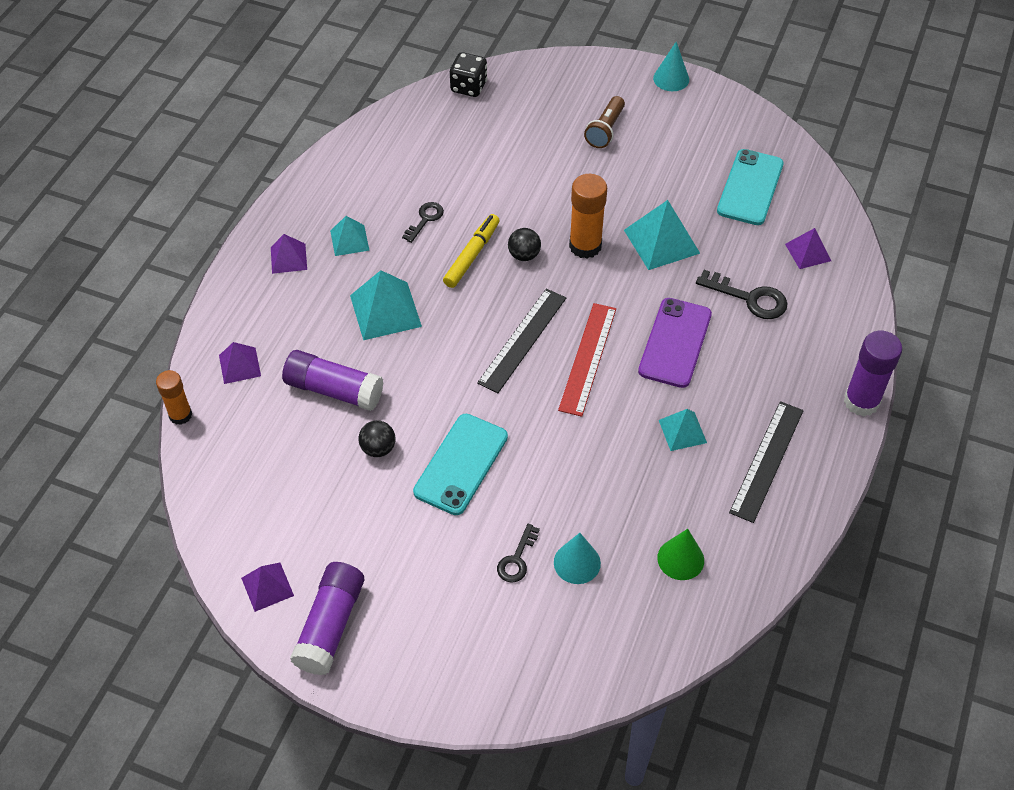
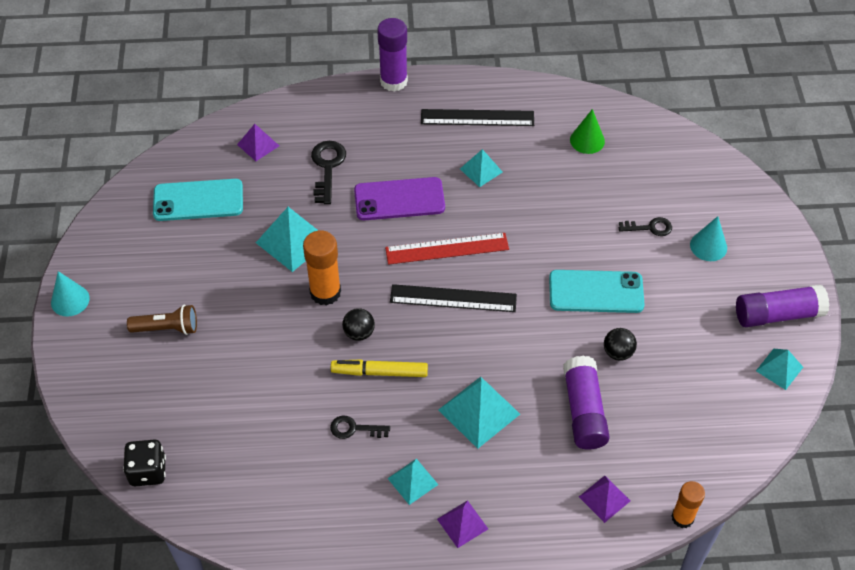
camera: 115 degrees left, 0 degrees up
purple pyramid [241,562,294,612] -> turquoise pyramid [756,349,803,390]
turquoise cone [554,533,601,584] -> turquoise cone moved to [690,216,727,261]

